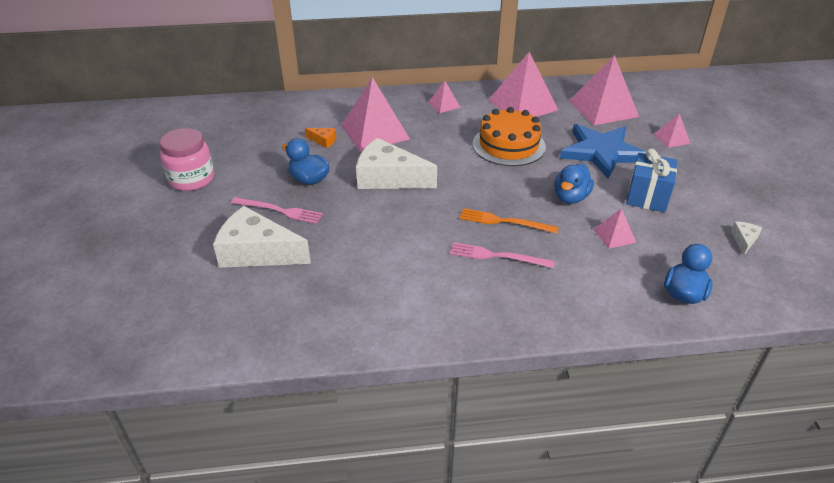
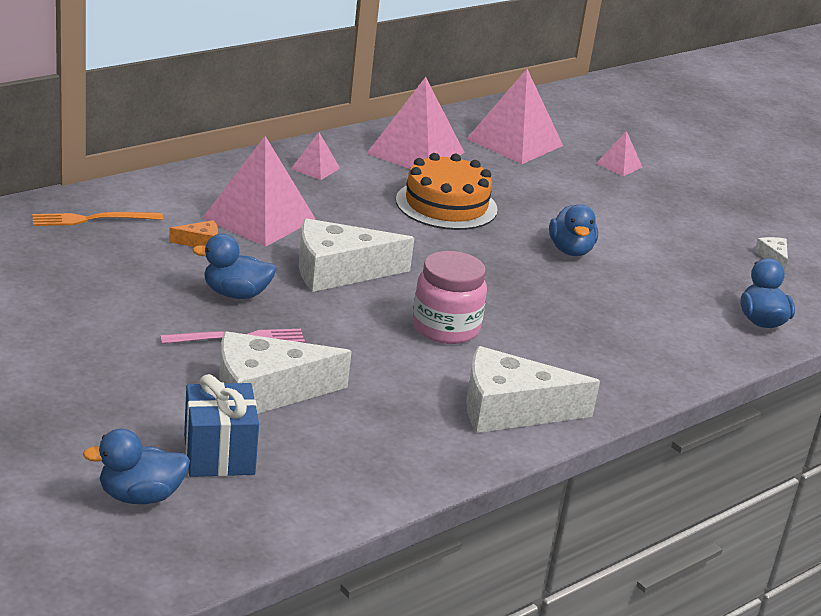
camera: 35 degrees left, 10 degrees down
pink jar [159,128,214,191] -> pink jar moved to [413,251,487,344]
pink fork [449,242,555,268] -> none
orange fork [460,208,558,233] -> orange fork moved to [32,212,163,226]
blue star [560,124,646,179] -> none
pink pyramid [593,208,636,249] -> none
blue gift [626,148,677,212] -> blue gift moved to [184,374,259,477]
none -> blue duck [82,429,190,504]
none -> white cheese [466,346,600,433]

